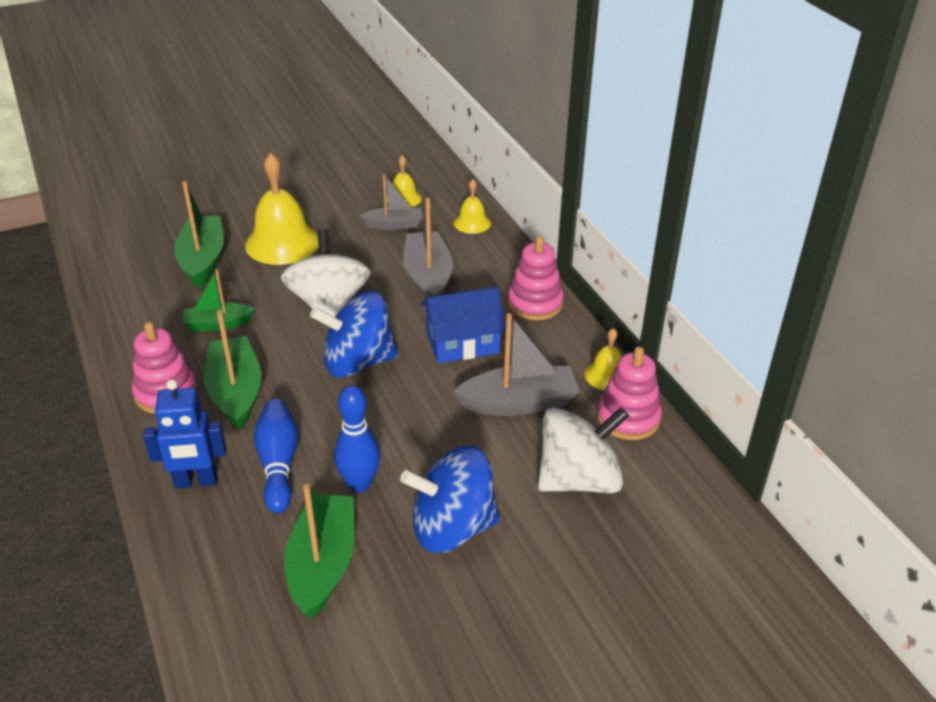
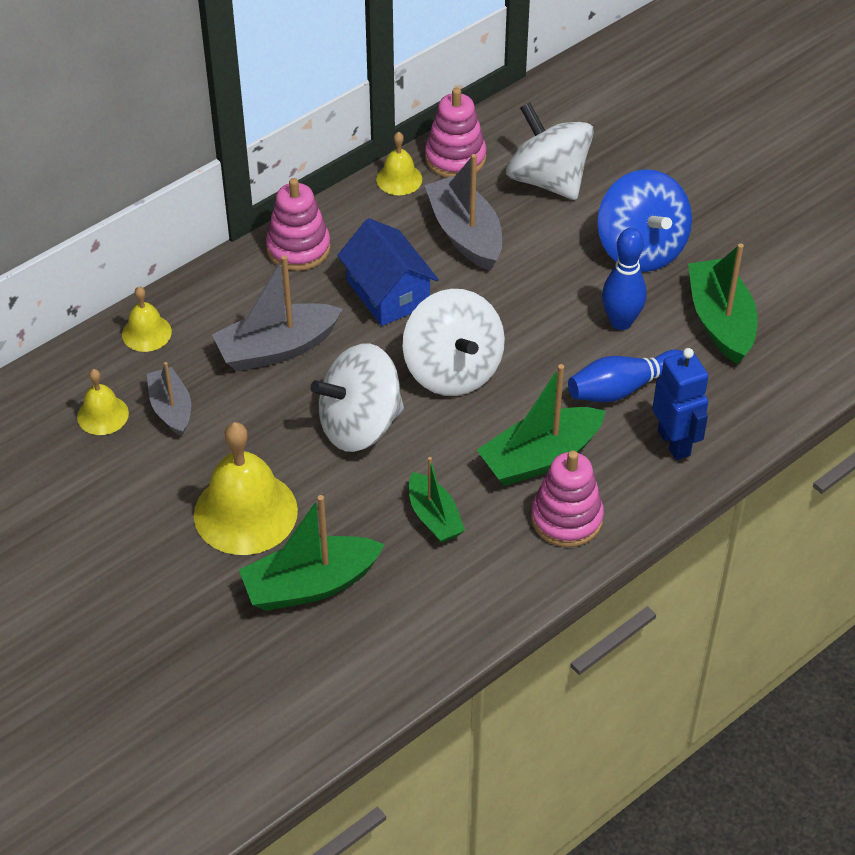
camera: 105 degrees left, 10 degrees up
green boat [284,484,354,619] -> green boat turned 90 degrees clockwise [688,243,758,364]
blue spinning top [310,291,398,378] -> white spinning top [403,289,505,396]

